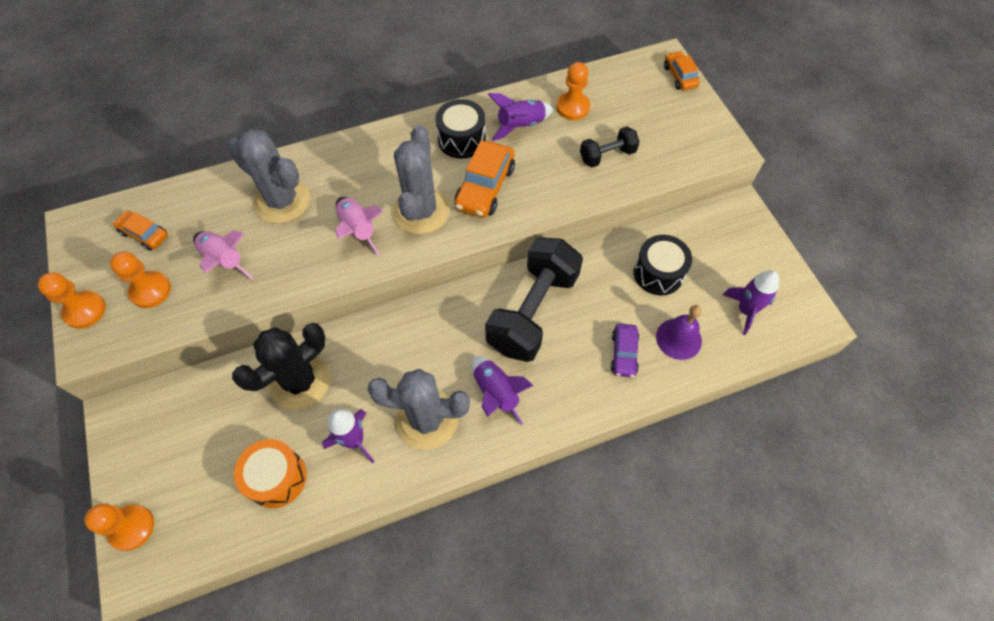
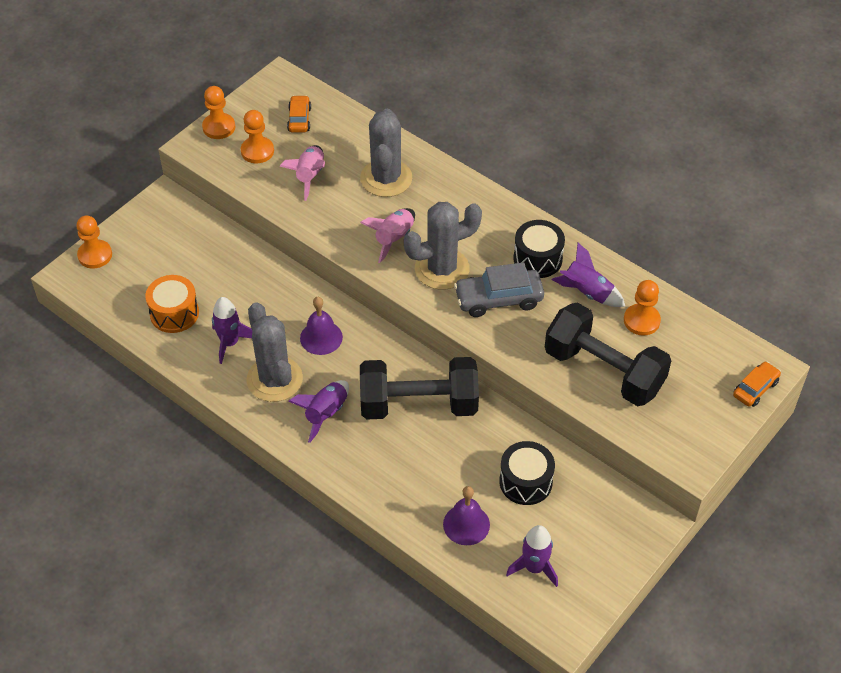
camera: 60 degrees right, 10 degrees down
black cactus [232,323,330,410] -> none
orange car [454,140,515,218] -> grey car [454,262,544,317]
black dumbbell [580,126,639,168] -> black dumbbell [545,302,671,406], size x2.04
purple car [611,324,639,377] -> none
none -> purple bell [300,297,343,355]

